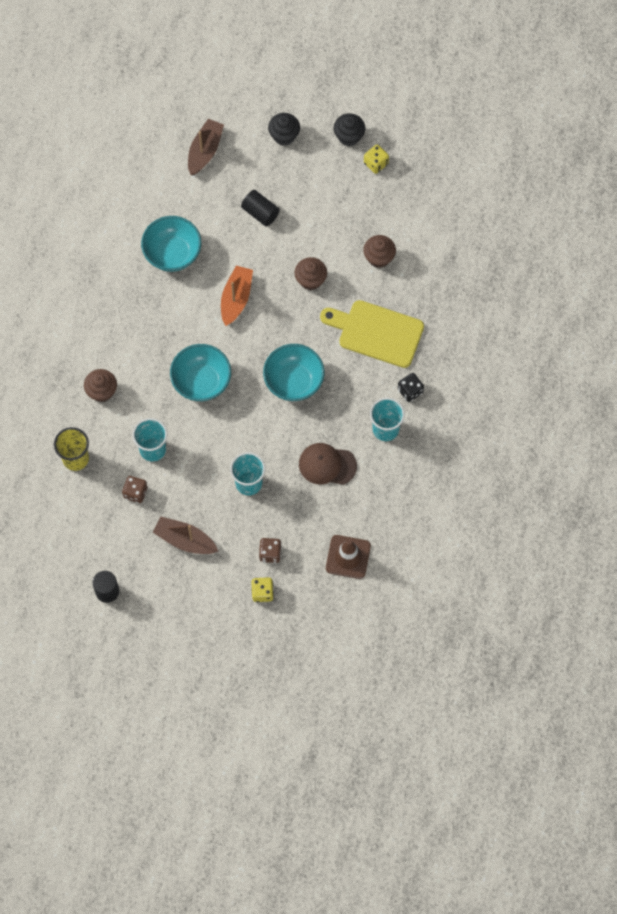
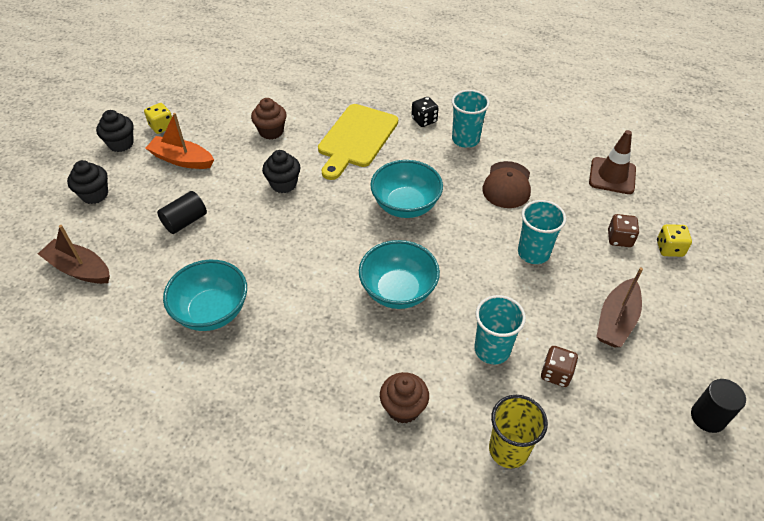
camera: 85 degrees left, 20 degrees down
orange boat [221,266,253,326] -> orange boat moved to [145,113,214,169]
brown cupcake [295,257,327,290] -> black cupcake [262,150,300,193]

